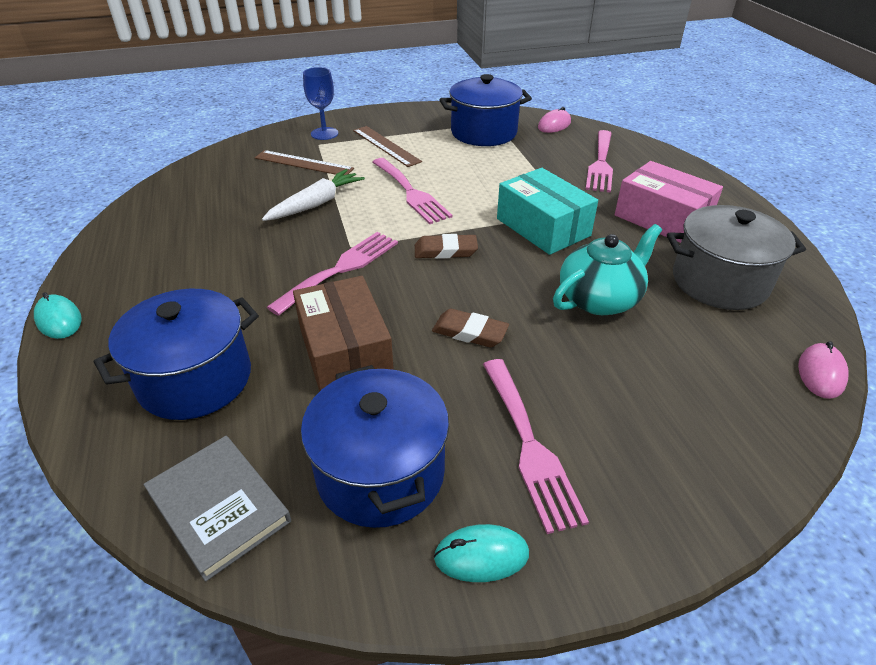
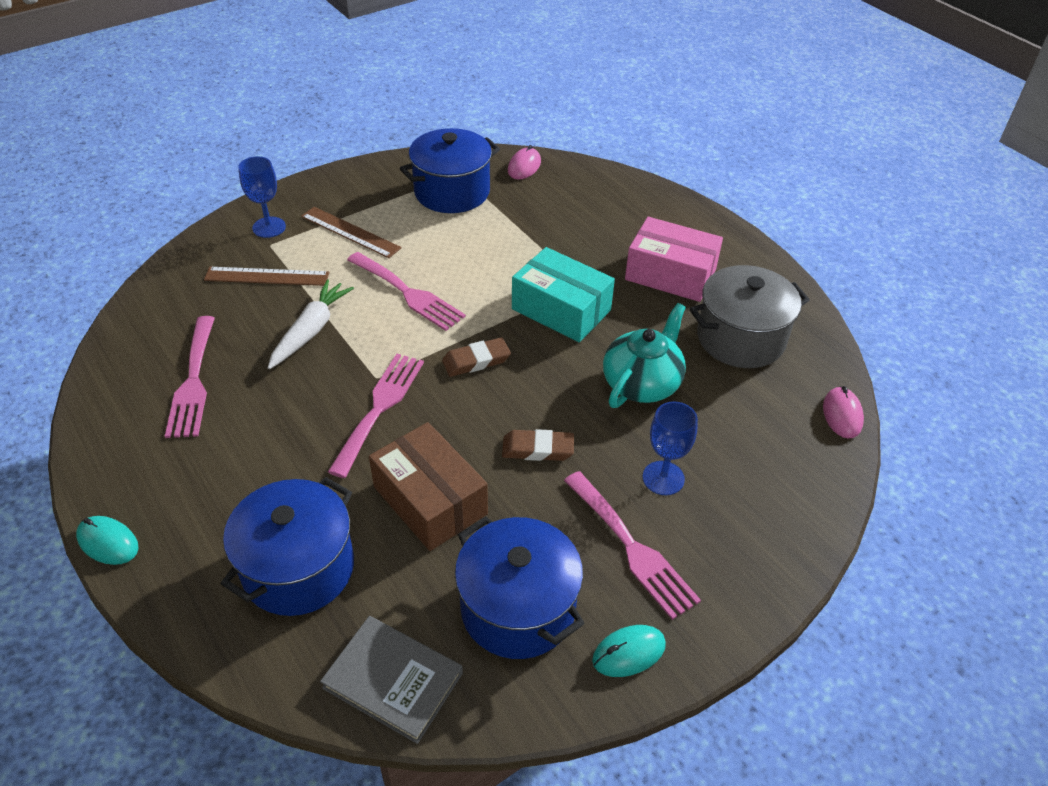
camera: 20 degrees left, 5 degrees up
pink fork [585,130,613,193] -> pink fork moved to [165,316,215,438]
none -> blue goblet [643,401,698,495]

